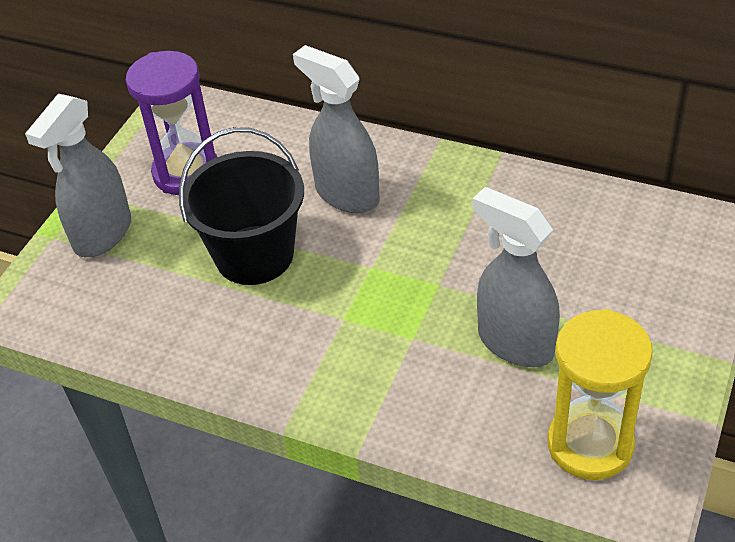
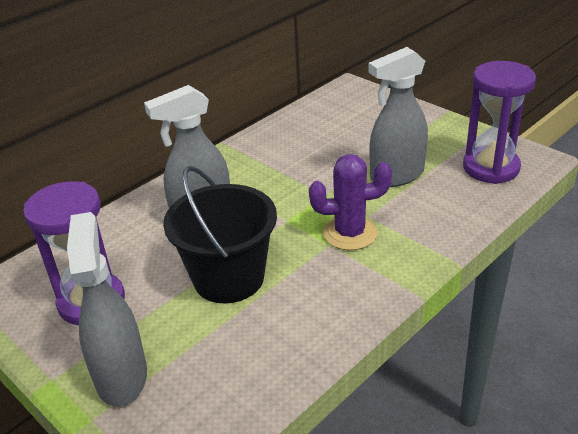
camera: 70 degrees left, 10 degrees down
grey spray bottle [25,94,131,257] -> grey spray bottle turned 150 degrees counterclockwise [67,212,147,406]
yellow hourglass [547,309,653,480] -> purple hourglass [463,61,536,184]
none -> purple cactus [309,154,392,250]

